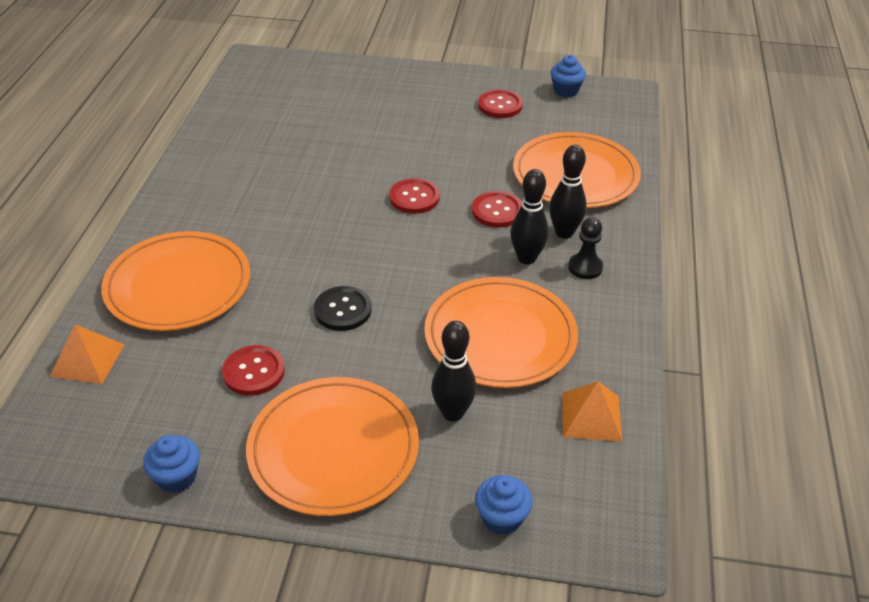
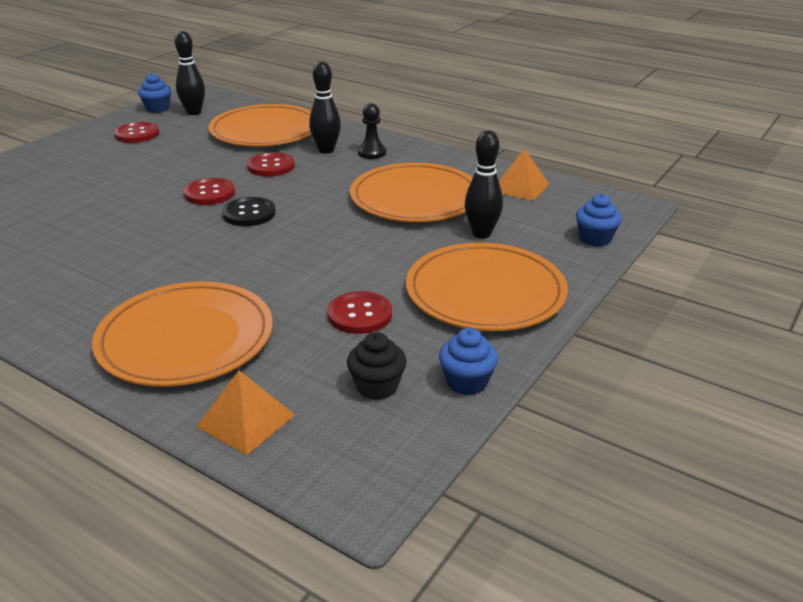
camera: 65 degrees left, 10 degrees down
black button [314,286,372,331] -> black button moved to [222,197,276,226]
black bowling pin [510,169,549,264] -> black bowling pin moved to [175,31,205,115]
none -> black cupcake [347,332,407,400]

